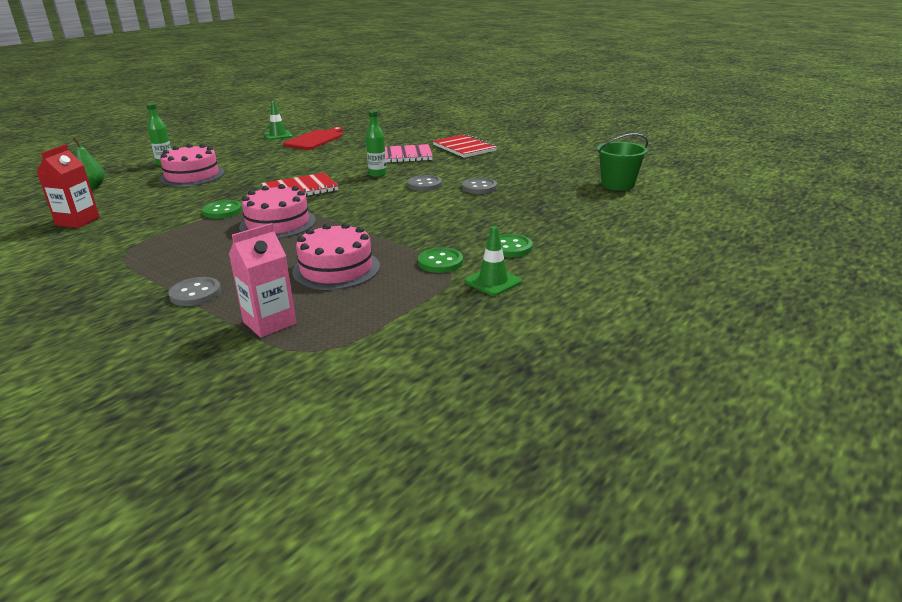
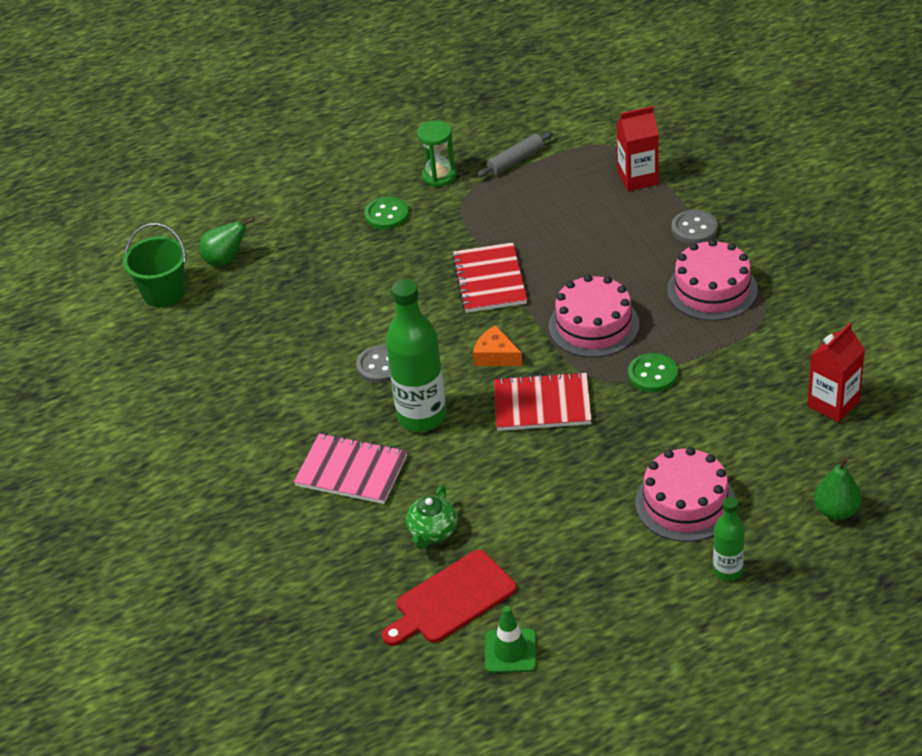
camera: 150 degrees left, 15 degrees up
pink carton [229,223,297,337] -> red carton [616,106,659,191]
pink cake [292,223,380,290] -> pink cake moved to [667,239,758,321]
green bottle [366,110,387,177] -> green bottle [386,279,446,432], size x1.85
green button [418,248,463,273] -> none
red notebook [433,134,497,158] -> red notebook moved to [452,242,527,313]
grey button [462,178,497,194] -> none
green traffic cone [465,226,522,296] -> green hourglass [417,120,456,187]
none -> green pear [199,217,255,266]
none -> green teapot [406,485,457,549]
none -> orange cheese [473,325,523,366]
none -> grey rolling pin [477,132,553,177]

